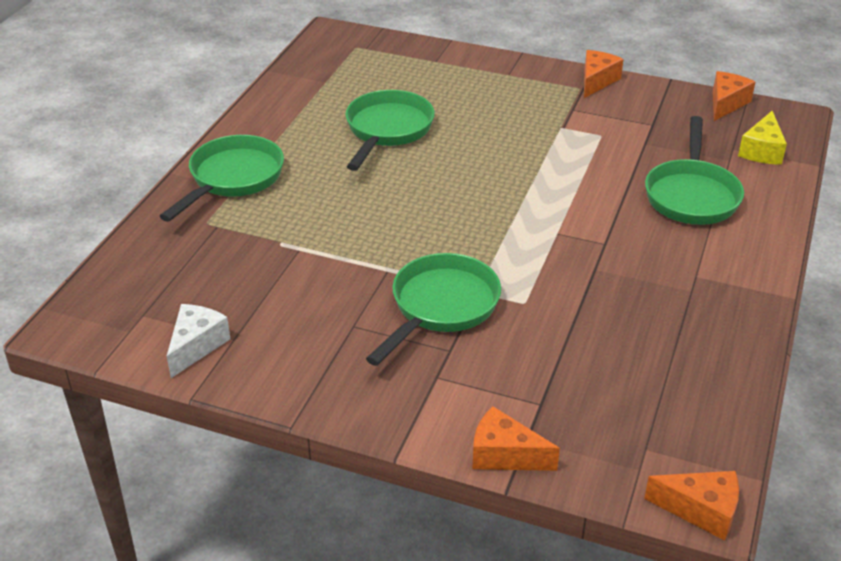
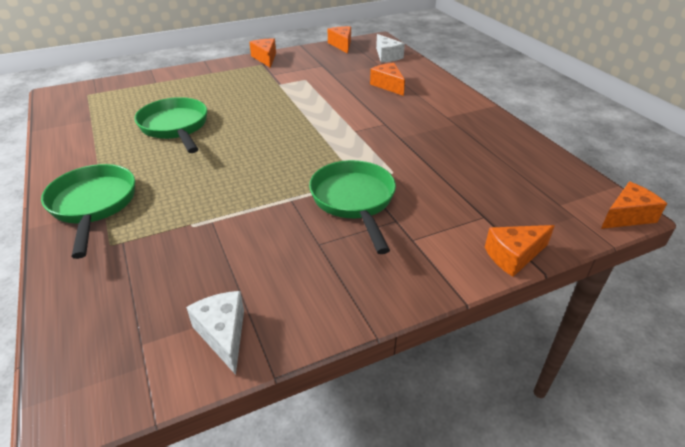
camera: 45 degrees left, 0 degrees up
green pan [645,116,744,225] -> orange cheese [370,63,405,96]
yellow cheese [738,111,787,165] -> white cheese [376,34,405,62]

